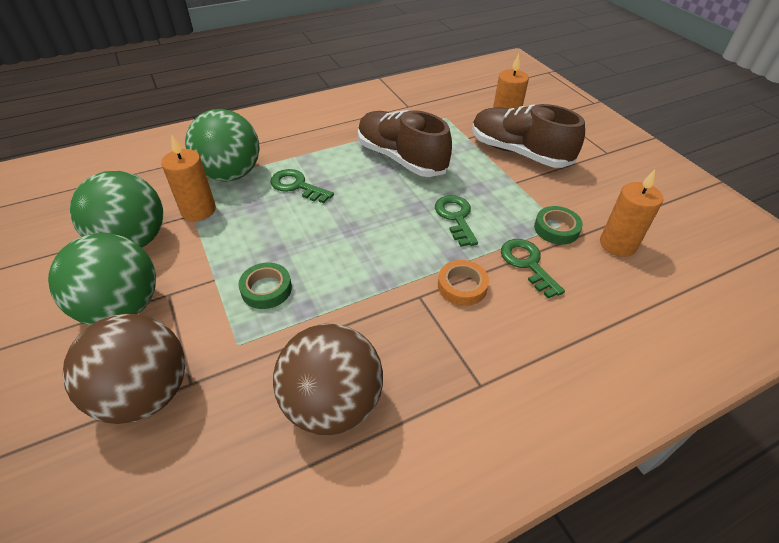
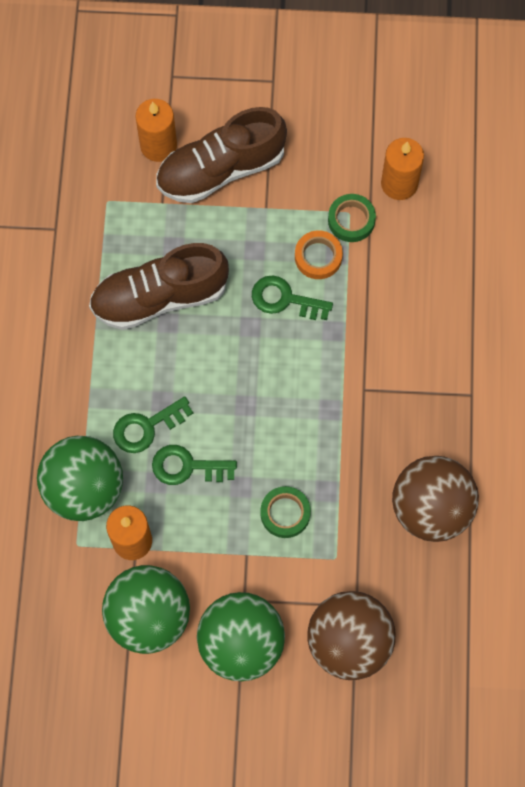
camera: 60 degrees left, 25 degrees up
orange tape [438,260,489,306] -> orange tape moved to [295,231,343,279]
green key [501,239,565,298] -> green key moved to [152,445,237,485]

